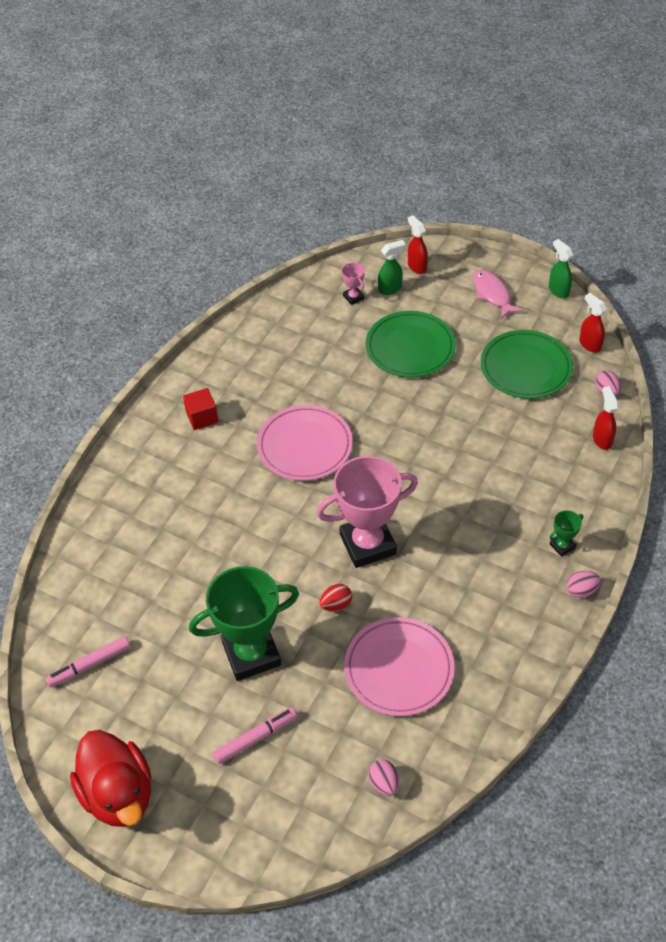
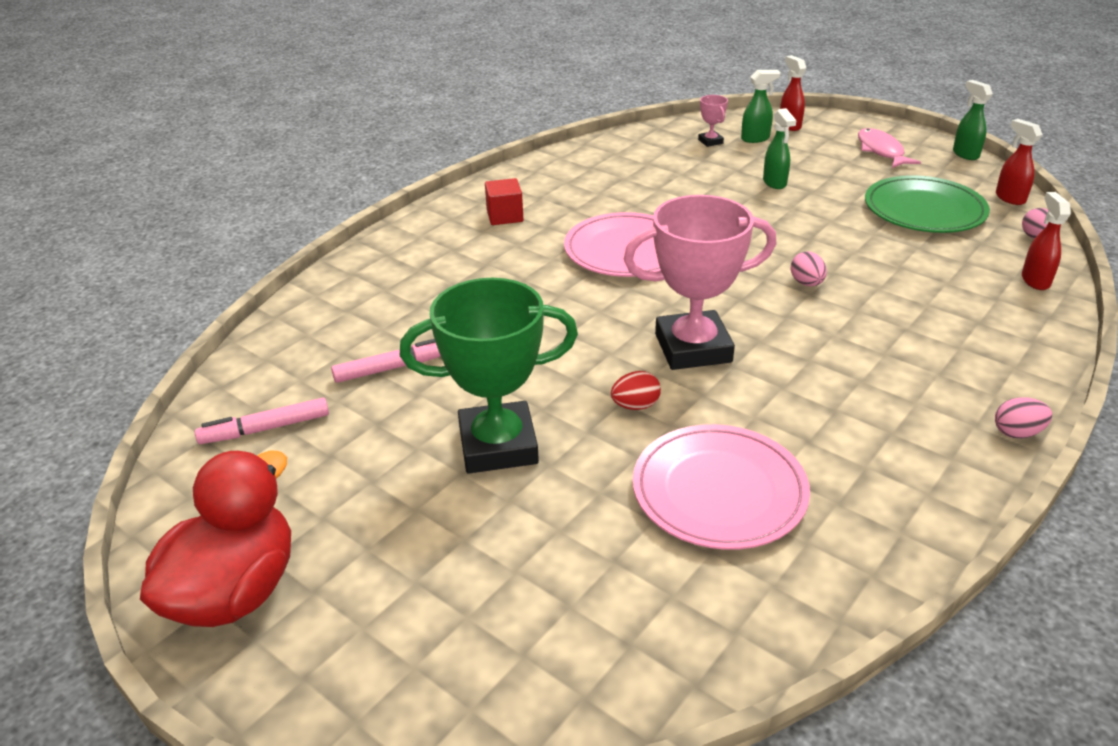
camera: 10 degrees right, 15 degrees down
red duck [70,730,151,827] -> red duck turned 135 degrees counterclockwise [140,450,291,627]
pink marker [213,707,297,764] -> pink marker moved to [331,339,441,383]
green plate [366,311,456,378] -> green spray bottle [763,108,797,189]
pink egg [369,759,399,796] -> pink egg moved to [791,251,827,286]
green trophy [549,510,583,557] -> none

